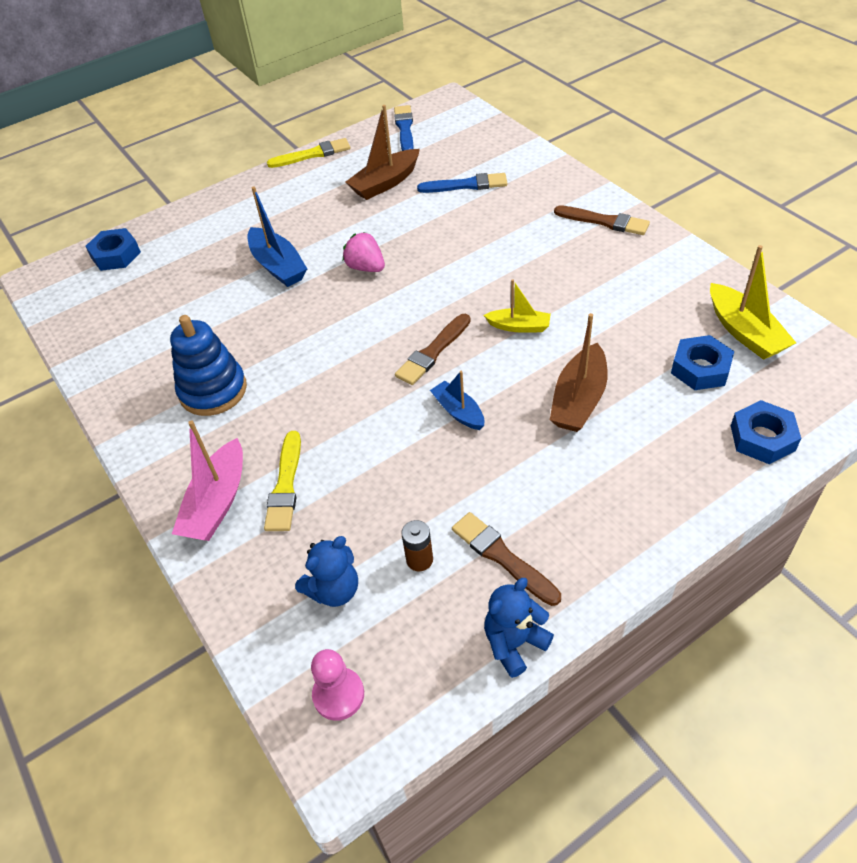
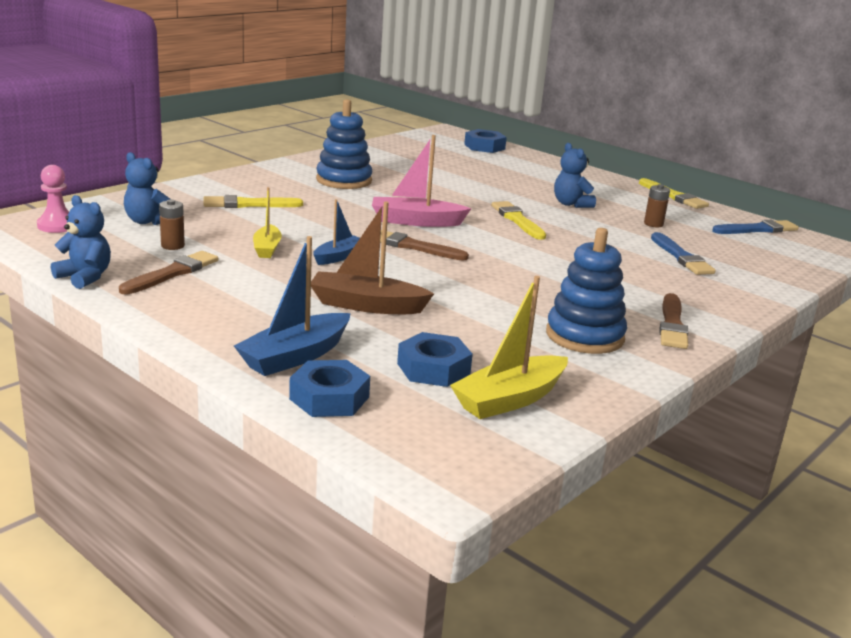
camera: 70 degrees right, 25 degrees down
pink boat [172,420,243,541] -> pink boat moved to [372,135,471,227]
blue boat [247,186,307,287] -> blue boat moved to [234,236,351,376]
pink strawberry [343,232,385,272] -> yellow brush [491,201,546,240]
brown boat [346,105,420,200] -> brown battery [644,184,670,227]
yellow boat [484,279,551,333] -> yellow boat moved to [253,187,282,258]
none -> blue stacking toy [546,228,627,354]
none -> blue teddy bear [554,143,596,208]

